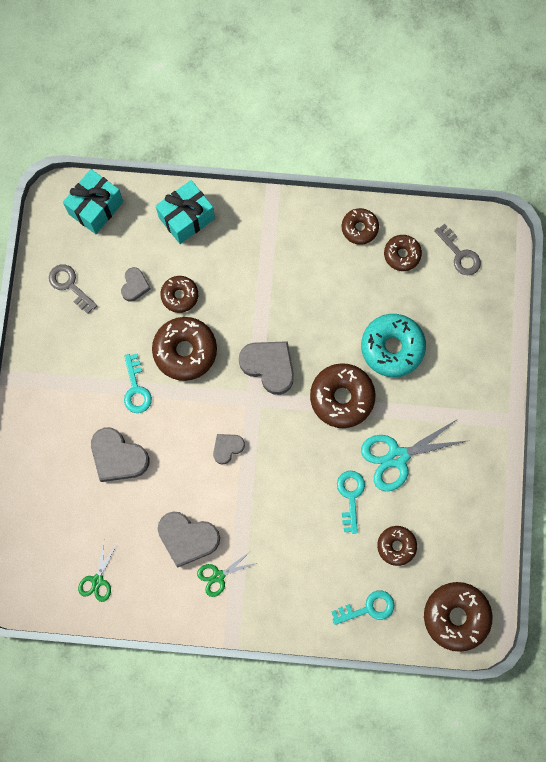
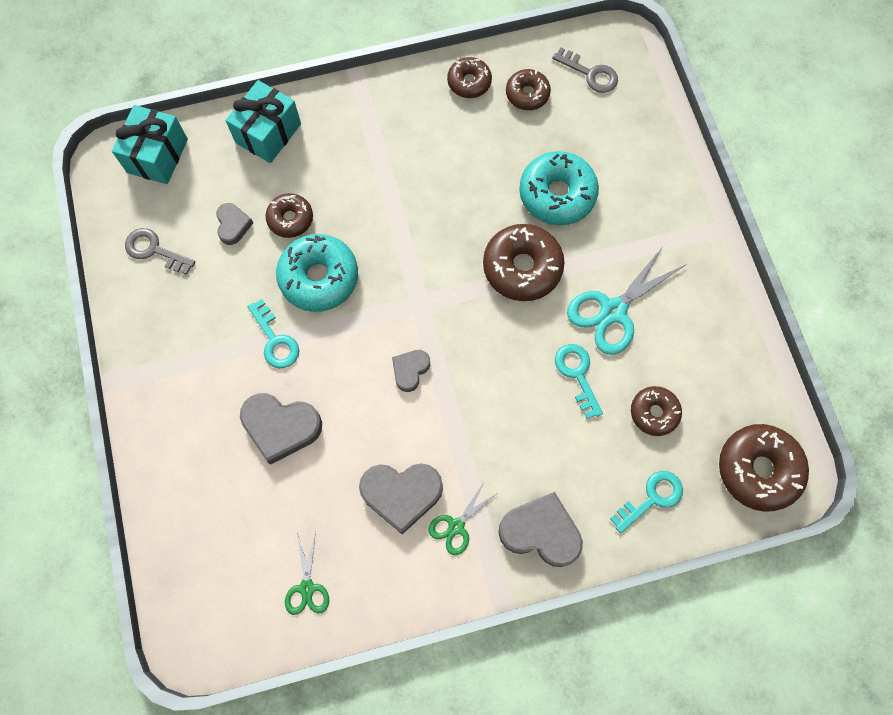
camera: 20 degrees left, 5 degrees down
brown donut [152,317,217,381] -> turquoise donut [276,234,358,312]
grey heart [239,341,294,395] -> grey heart moved to [498,492,583,567]

